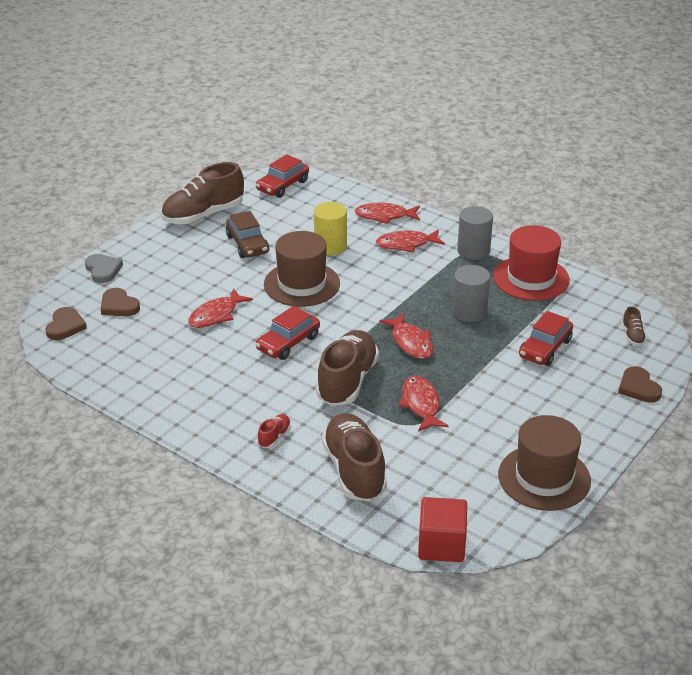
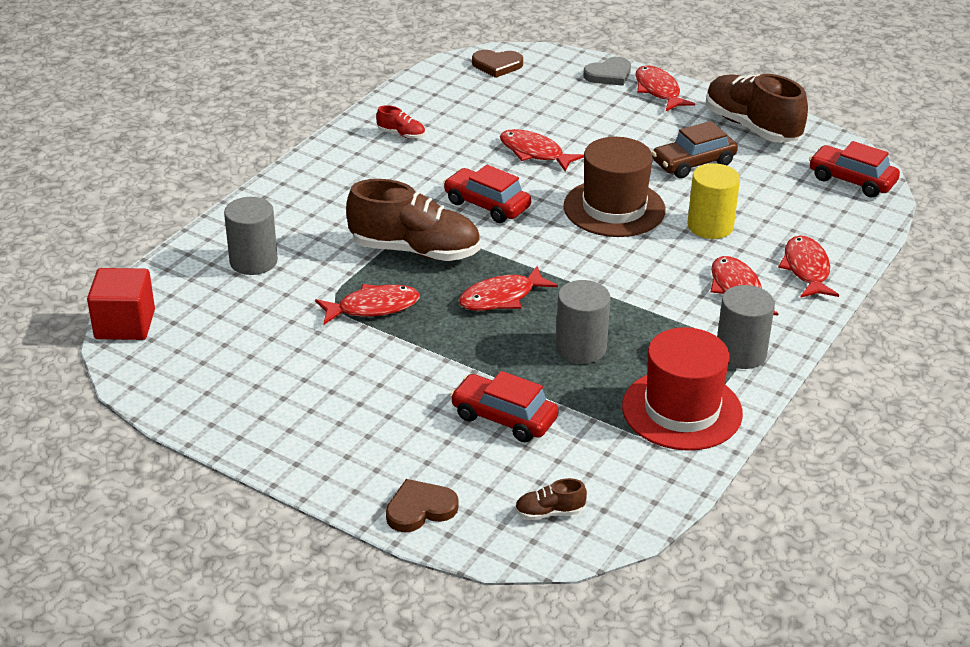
camera: 85 degrees right, 0 degrees up
brown heart [101,288,140,316] -> none
red shoe [258,414,291,448] -> red shoe moved to [376,105,425,139]
brown shoe [322,413,387,501] -> grey cylinder [224,197,278,275]
brown hat [498,415,591,511] -> none
none -> red fish [635,65,695,111]

